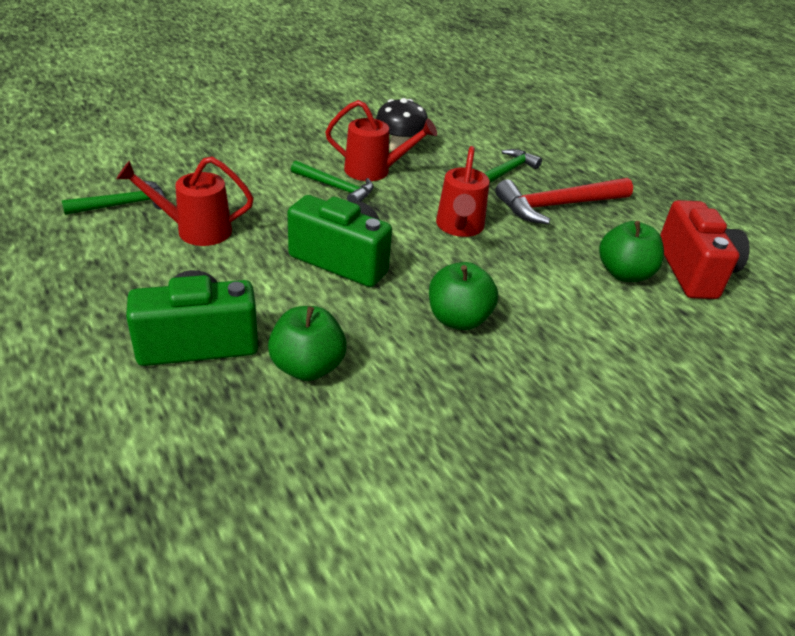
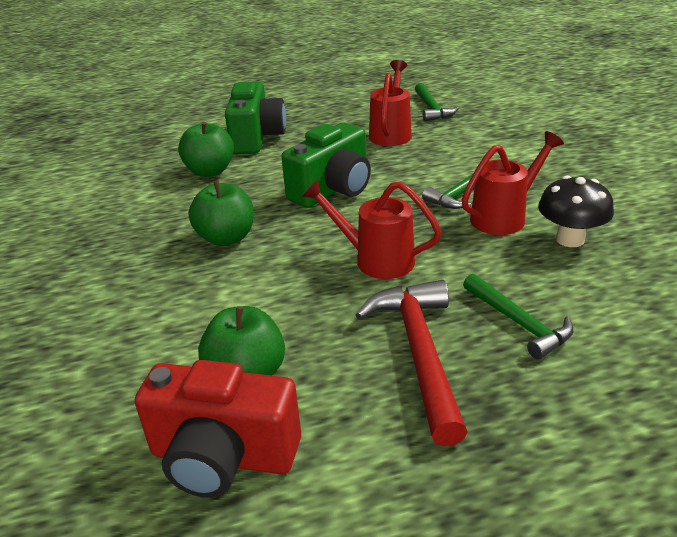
camera: 110 degrees right, 5 degrees down
red watering can [325,100,437,181] -> red watering can turned 150 degrees counterclockwise [462,131,564,235]

